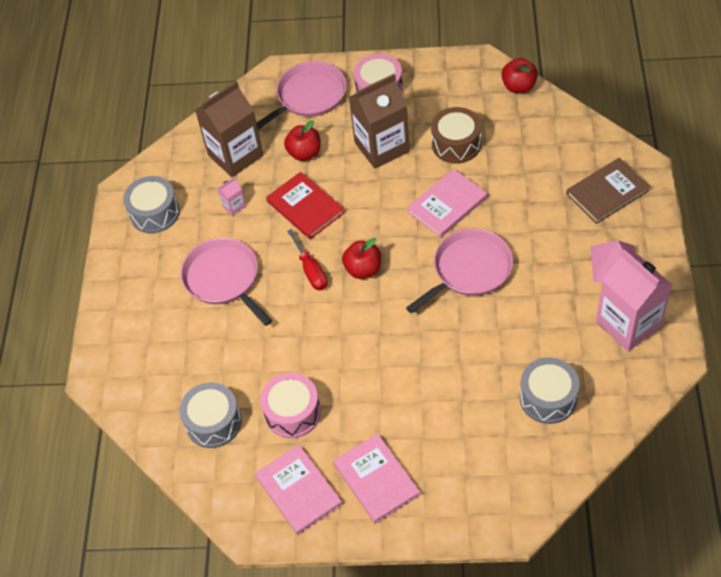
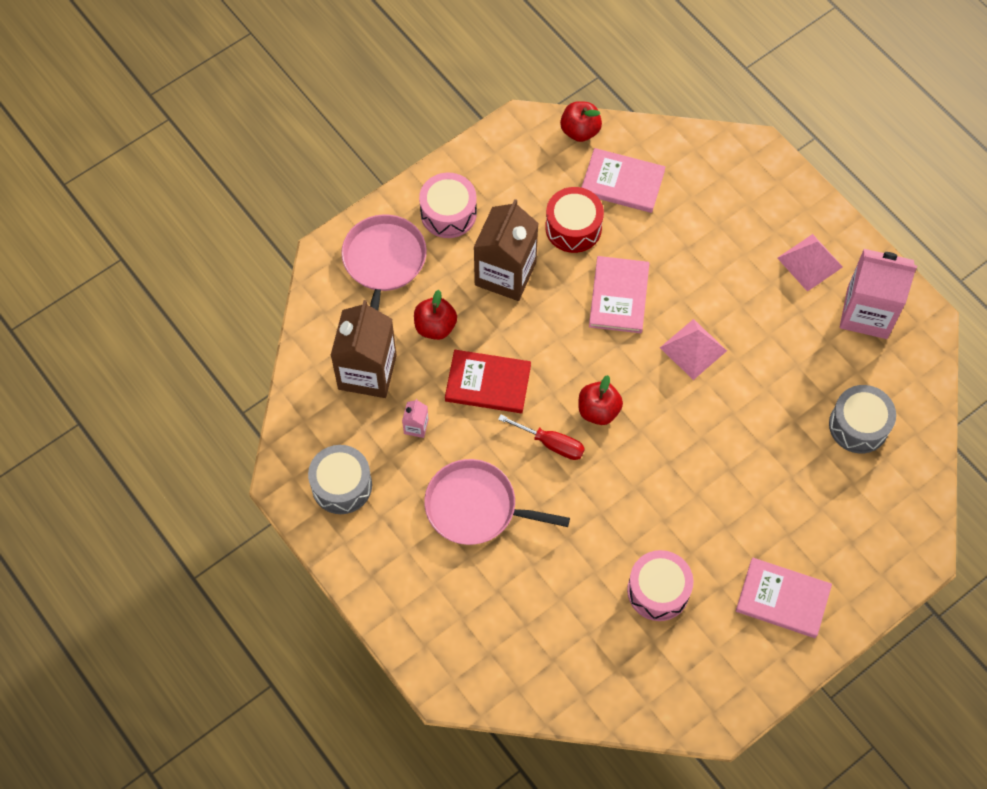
camera: 45 degrees left, 10 degrees up
grey drum [179,382,242,448] -> none
pink book [255,445,342,535] -> pink book moved to [581,148,665,213]
pink pan [406,229,513,313] -> pink pyramid [660,319,727,380]
brown drum [431,107,481,164] -> red drum [545,187,604,253]
brown book [566,158,650,224] -> none

